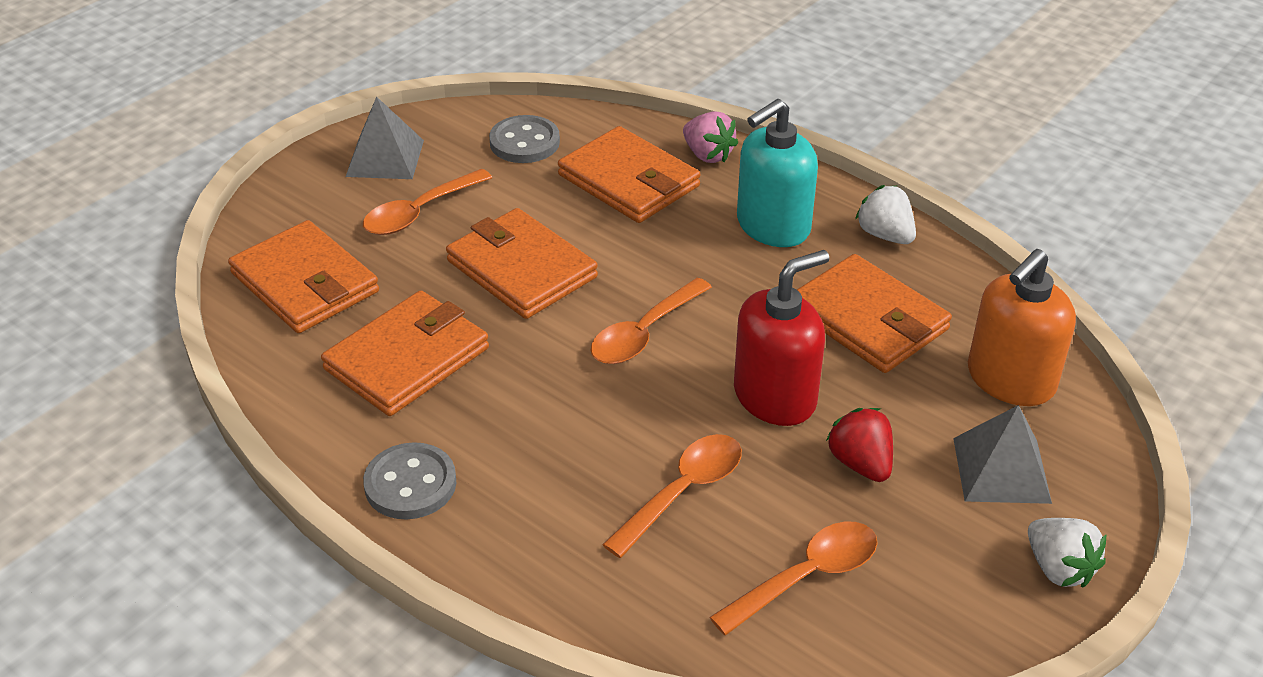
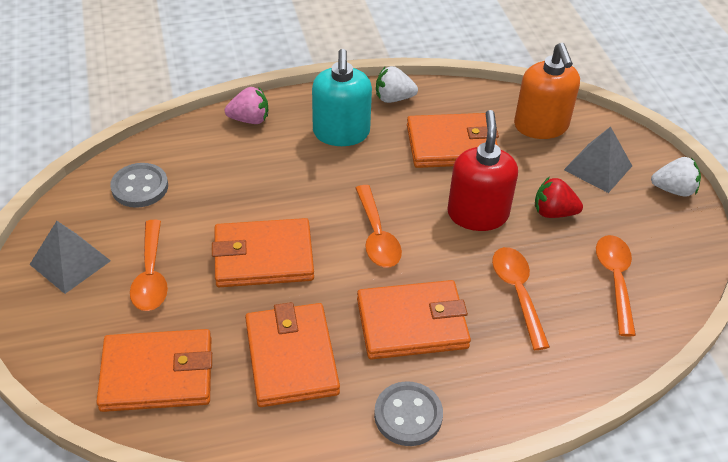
camera: 55 degrees left, 5 degrees up
orange wallet [558,126,700,223] -> orange wallet moved to [357,280,471,360]

